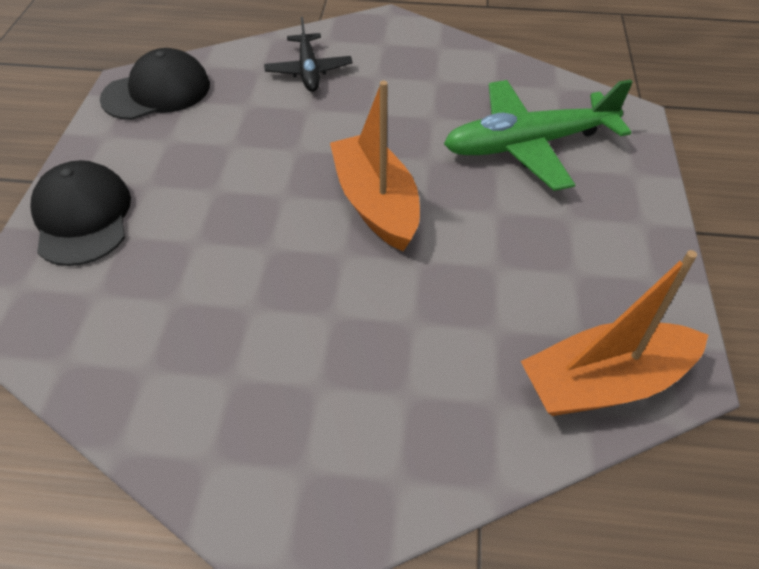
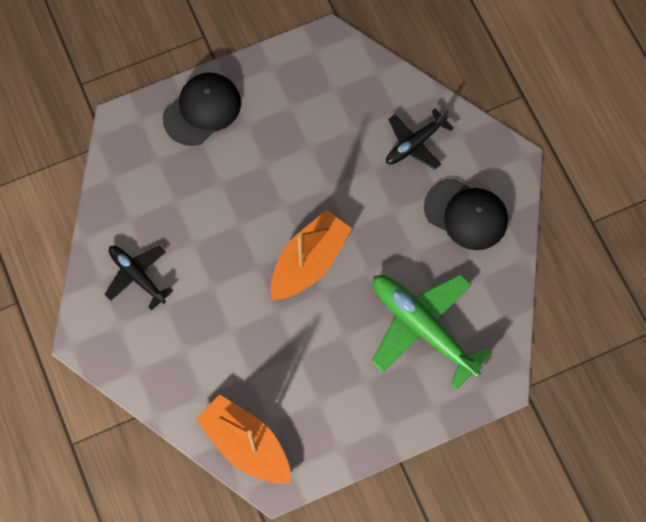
camera: 60 degrees right, 20 degrees up
black cap [100,48,210,120] -> black cap moved to [424,179,508,250]
none -> black plane [105,246,174,311]

